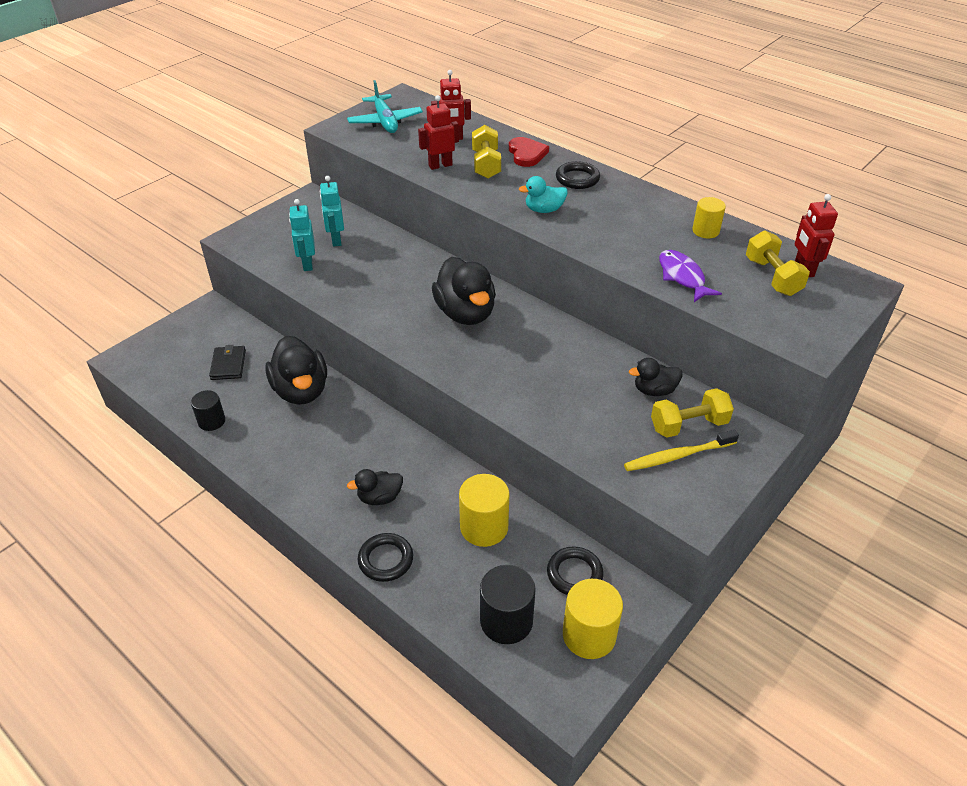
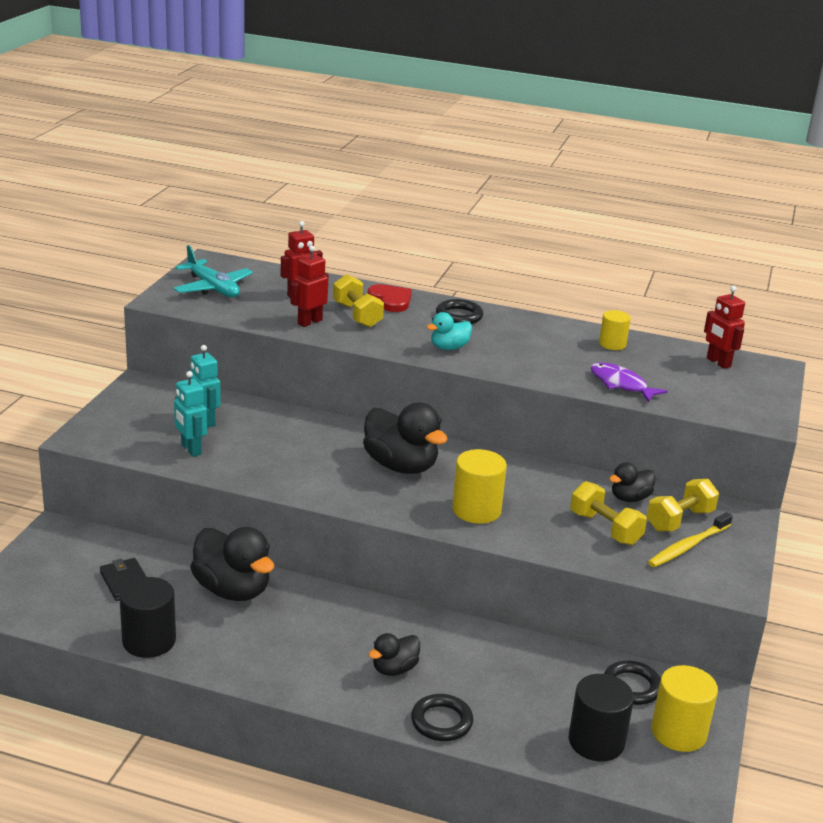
camera: 25 degrees left, 15 degrees down
black cylinder [191,390,225,431] -> black cylinder [119,577,176,658], size x1.60
yellow cylinder [459,474,510,547] -> yellow cylinder moved to [452,449,507,524]
yellow dumbbell [746,231,810,296] -> yellow dumbbell moved to [570,481,647,545]

